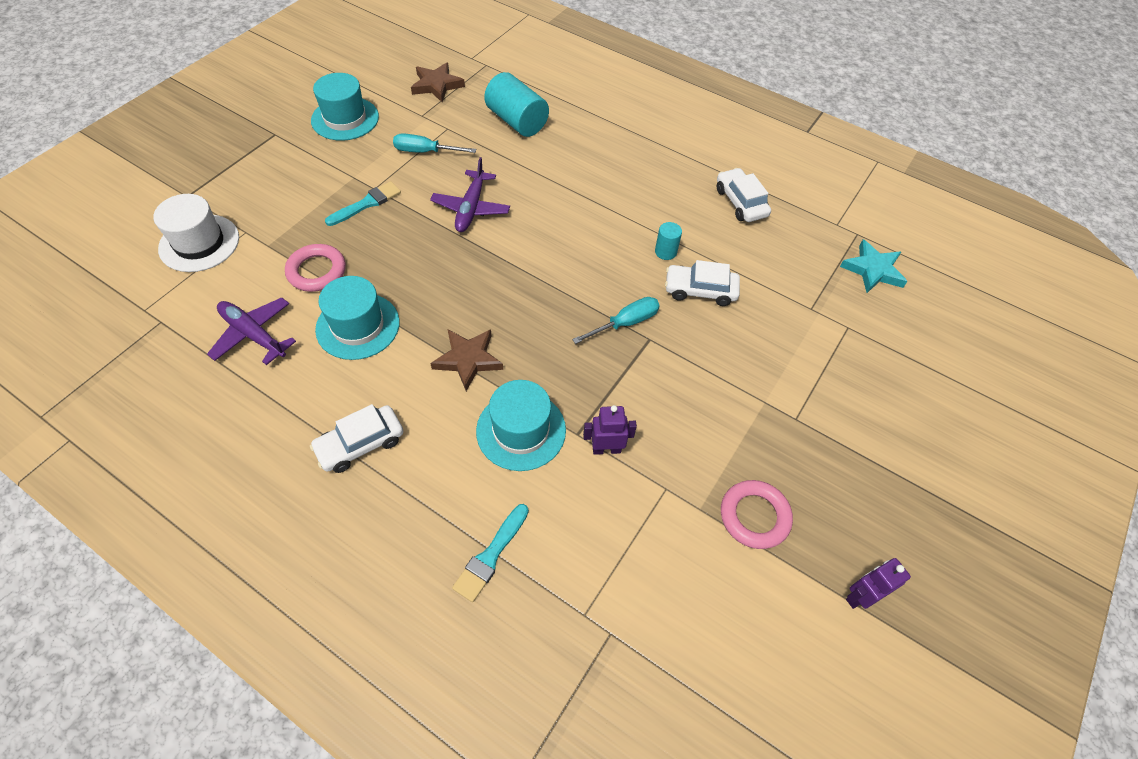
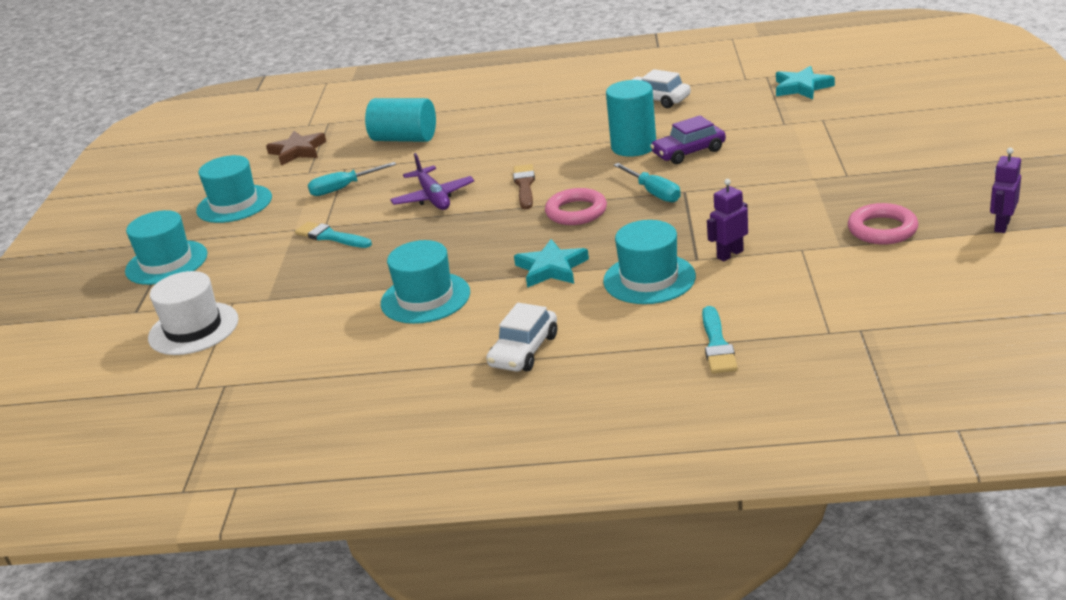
camera: 25 degrees left, 25 degrees down
purple plane [207,297,296,365] -> none
pink ring [285,244,346,292] -> pink ring moved to [545,188,607,225]
turquoise brush [325,181,401,226] -> turquoise brush turned 75 degrees counterclockwise [295,222,372,248]
brown star [430,330,503,391] -> turquoise star [514,239,589,288]
turquoise screwdriver [572,297,660,344] -> turquoise screwdriver turned 120 degrees clockwise [614,163,681,202]
turquoise cylinder [655,222,682,260] -> turquoise cylinder [606,80,656,157], size x2.01
white car [665,260,740,306] -> purple car [650,115,726,164]
none -> turquoise hat [125,210,207,285]
none -> brown brush [513,164,535,209]

